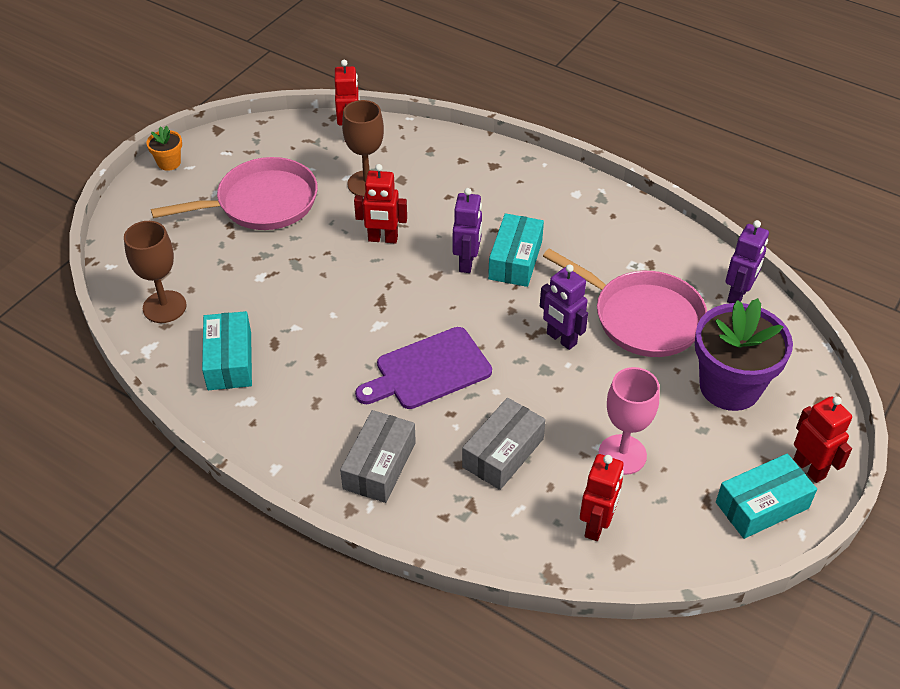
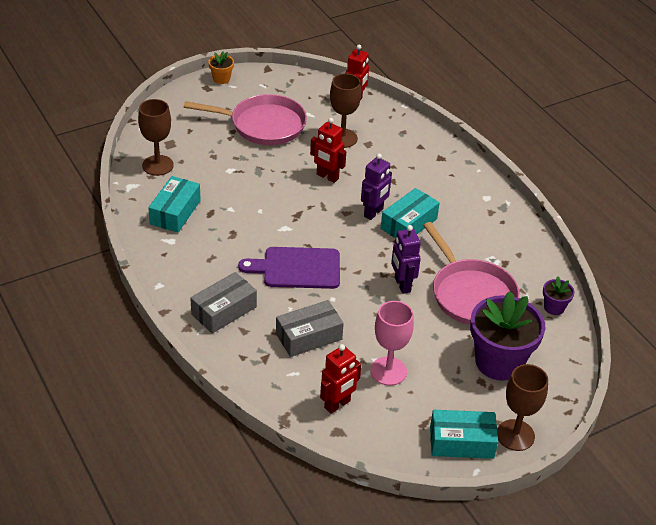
camera: 25 degrees right, 5 degrees down
purple robot [725,220,769,303] -> purple flower pot [543,277,574,315]
red robot [793,396,852,483] -> brown goblet [497,364,548,451]

